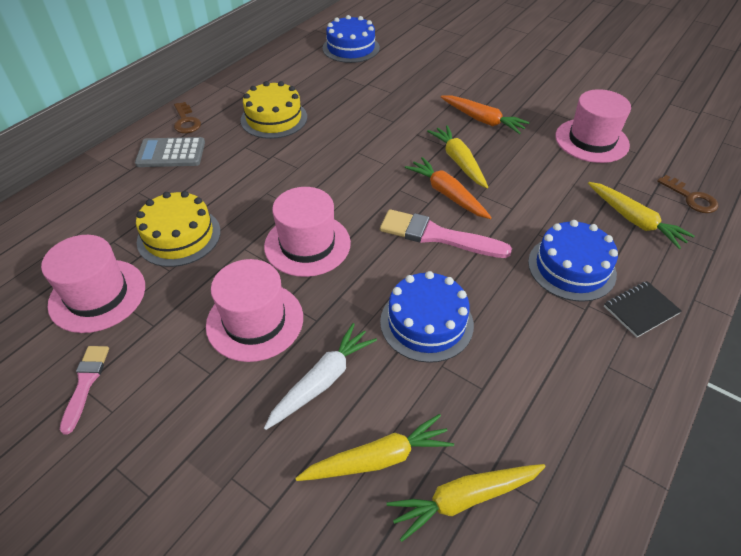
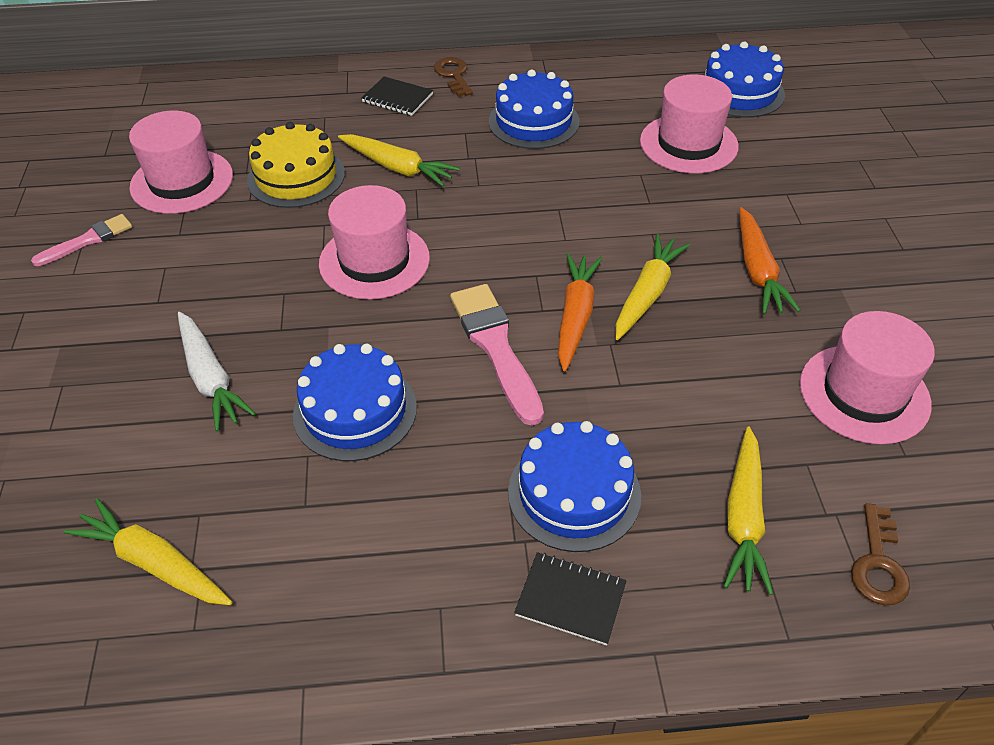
camera: 50 degrees right, 0 degrees up
grey calculator [135,137,205,167] -> black notebook [362,77,433,116]
brown key [174,102,201,133] -> brown key turned 135 degrees clockwise [434,57,473,97]
pink hat [206,259,303,362] -> pink hat moved to [640,75,739,173]
yellow cake [241,81,307,139] -> blue cake [489,69,580,149]
white carrot [264,323,377,430] -> white carrot turned 60 degrees clockwise [178,312,256,431]
yellow carrot [295,414,454,481] -> yellow carrot moved to [338,134,460,187]

